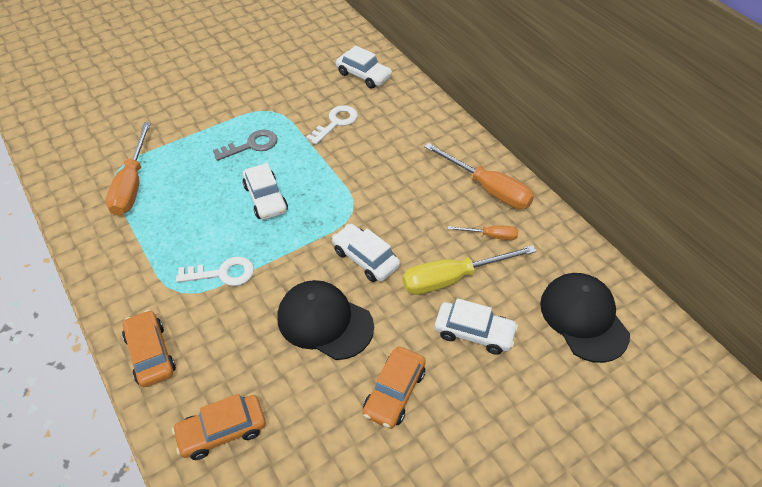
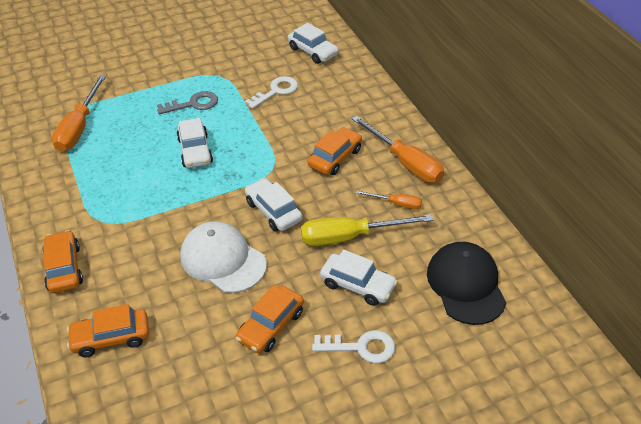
camera: 10 degrees right, 5 degrees down
white key [176,256,254,286] -> white key moved to [312,330,395,363]
black cap [277,280,374,360] -> white cap [180,221,267,293]
none -> orange car [308,127,362,175]

